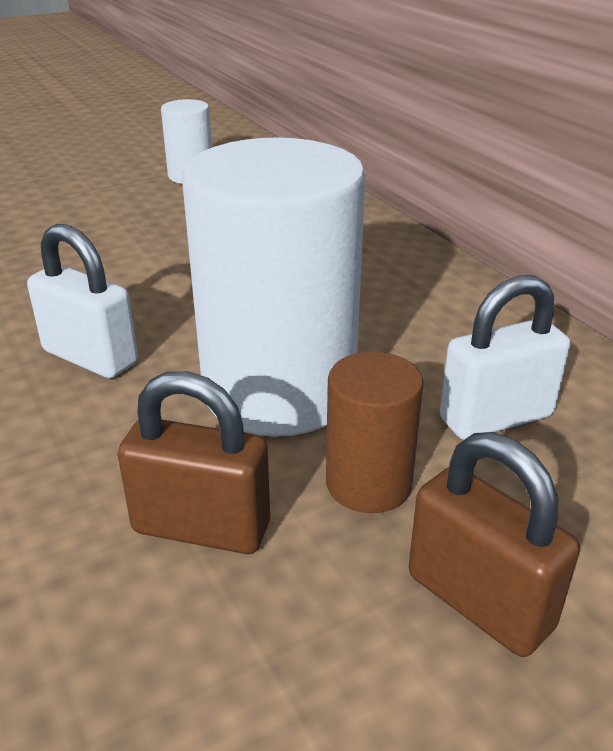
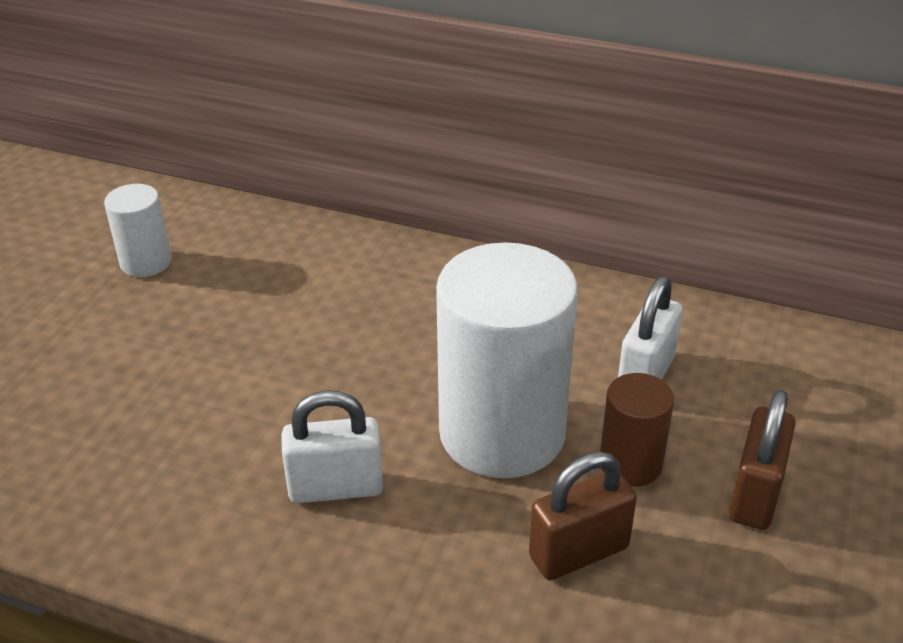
camera: 40 degrees left, 5 degrees up
brown padlock [409,432,580,657] -> brown padlock turned 75 degrees counterclockwise [729,389,795,530]

